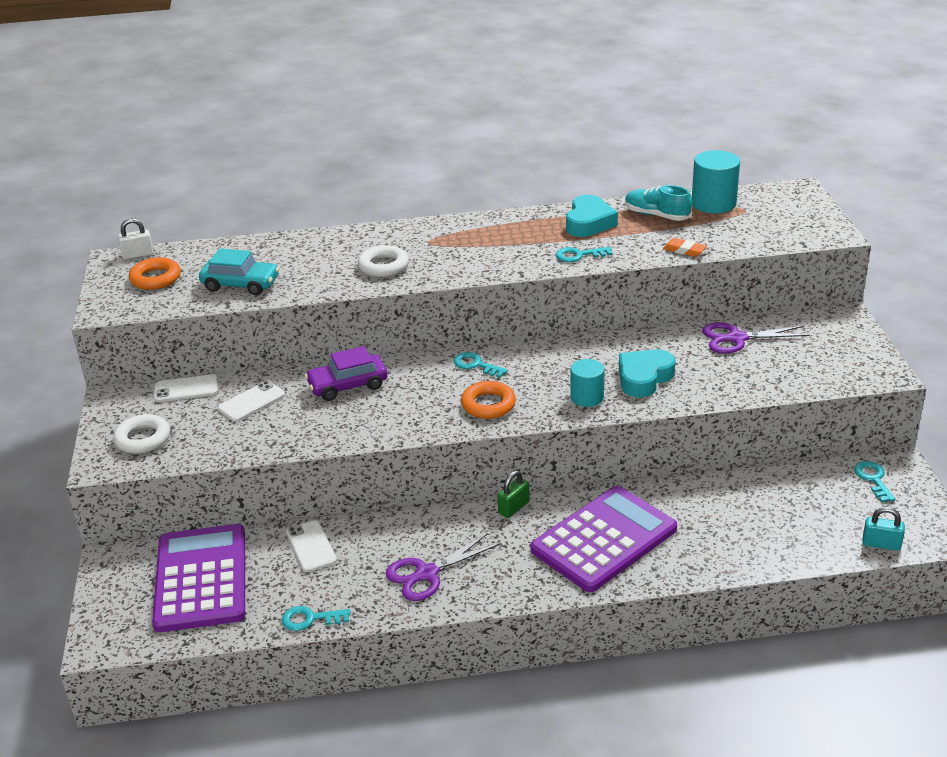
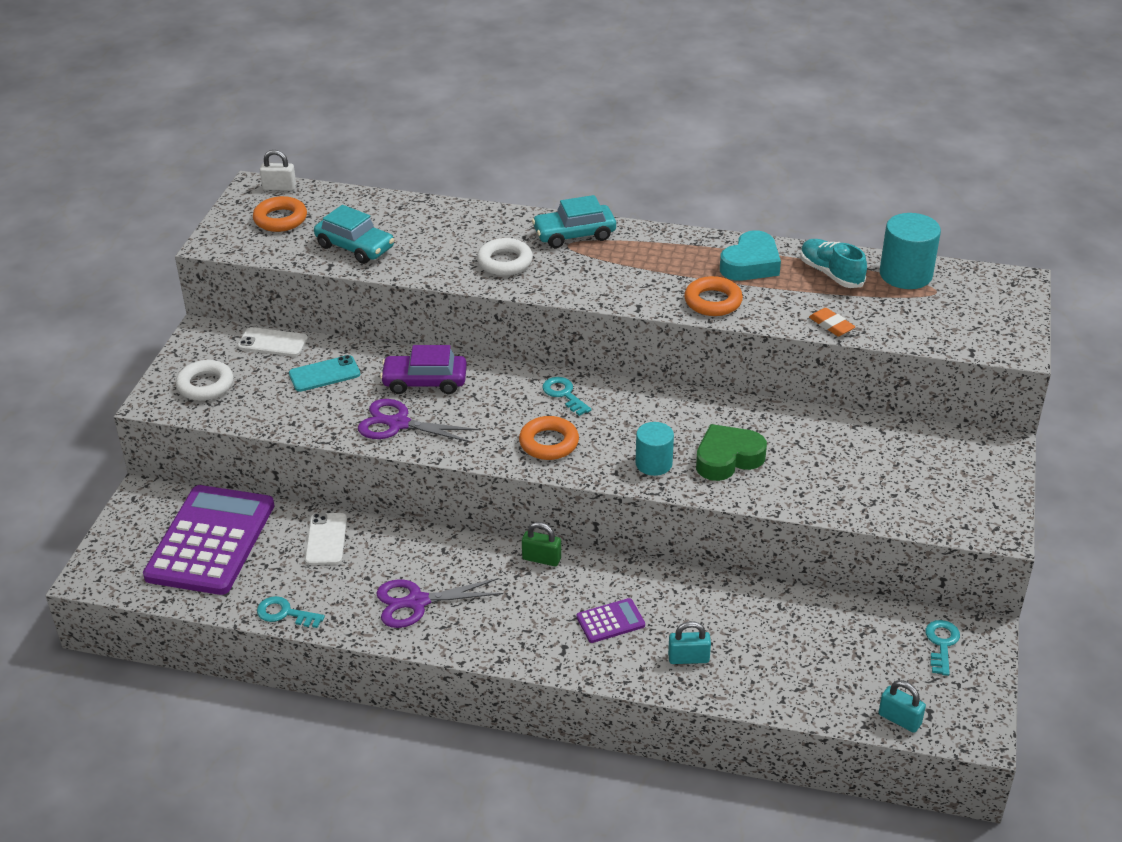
camera: 20 degrees right, 5 degrees up
white phone [218,381,285,422] -> turquoise phone [289,355,360,392]
green padlock [498,470,529,518] -> green padlock turned 45 degrees clockwise [522,522,561,566]
purple calculator [530,486,677,592] -> purple calculator [576,598,645,643], size x0.42
turquoise key [556,247,612,262] -> orange ring [684,276,743,316]
turquoise heart [619,349,675,398] -> green heart [696,424,767,481]
purple scissors [702,322,810,354] -> purple scissors moved to [358,399,479,443]
none -> turquoise car [532,195,616,248]
none -> turquoise padlock [668,621,711,664]

